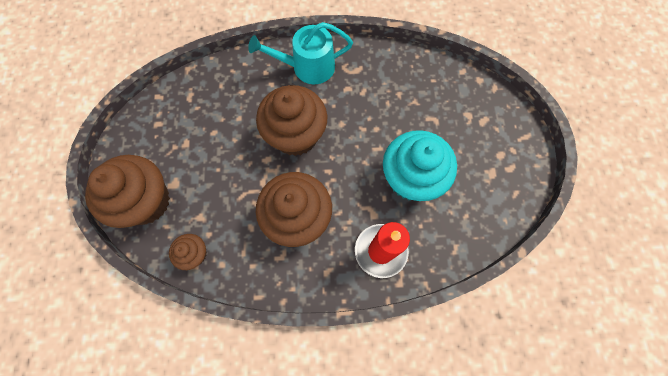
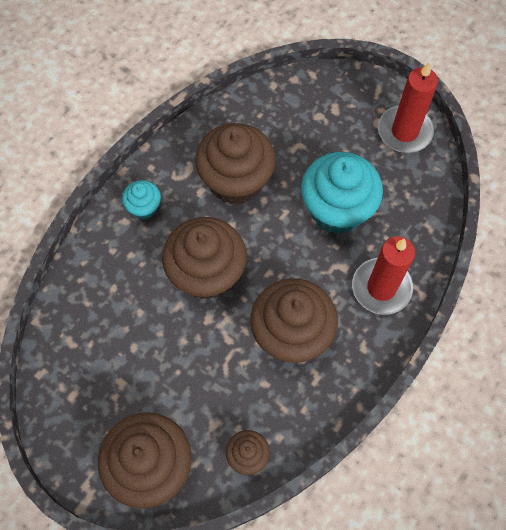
camera: 50 degrees left, 5 degrees down
turquoise watering can [248,22,353,84] -> turquoise cupcake [122,180,161,220]
none -> brown cupcake [195,123,276,205]
none -> red candle [378,62,438,153]

